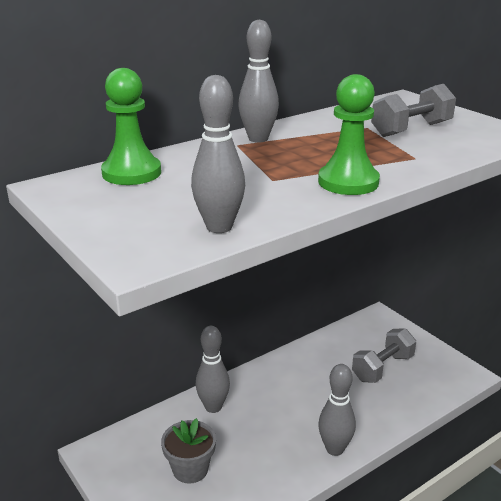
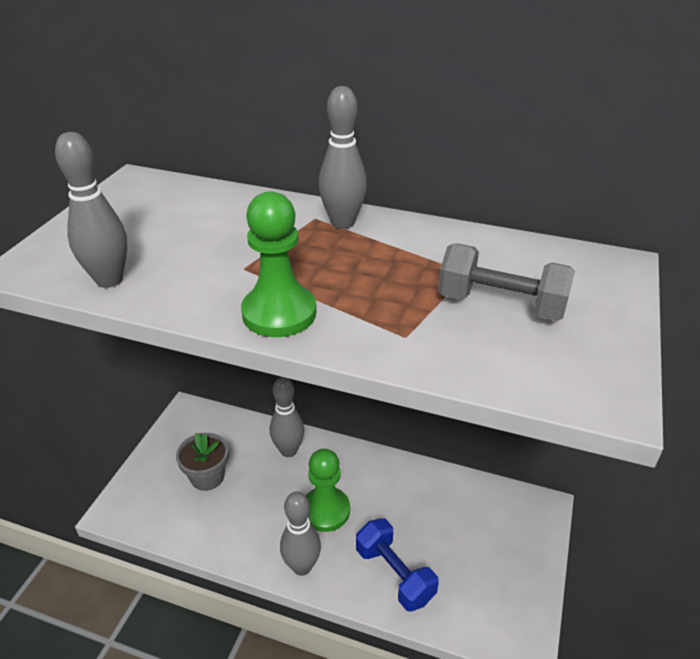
camera: 55 degrees right, 10 degrees up
green pawn [101,68,161,185] -> green pawn moved to [306,449,350,532]
grey dumbbell [352,328,416,383] -> none
none -> blue dumbbell [356,518,439,612]

